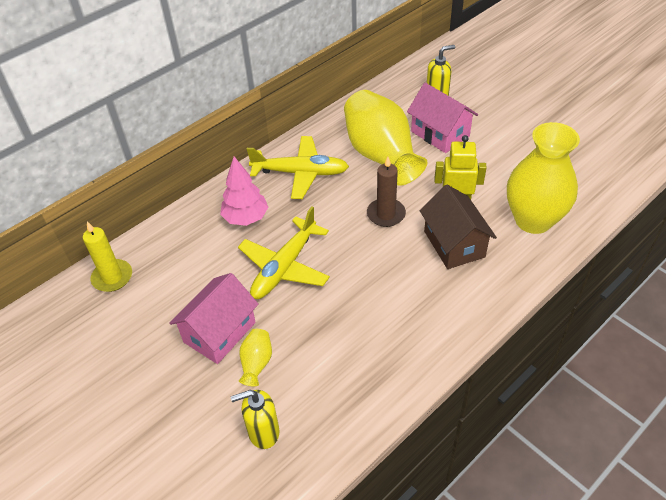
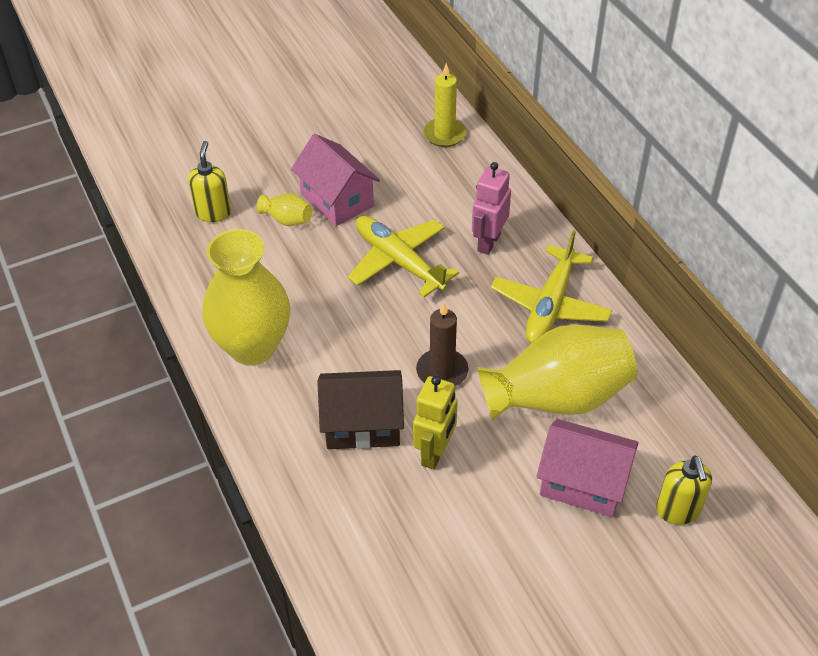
camera: 105 degrees right, 0 degrees up
pink tree [220,156,268,226] -> pink robot [472,162,511,255]
pink house [407,83,478,153] -> pink house turned 45 degrees clockwise [536,419,639,517]
yellow vase [507,122,580,234] -> yellow vase moved to [202,229,290,365]

